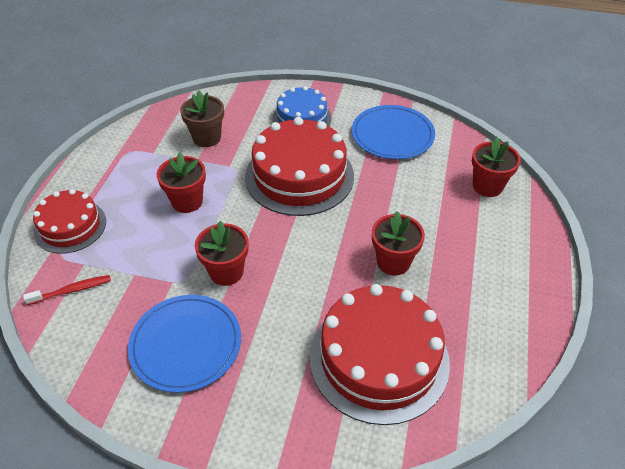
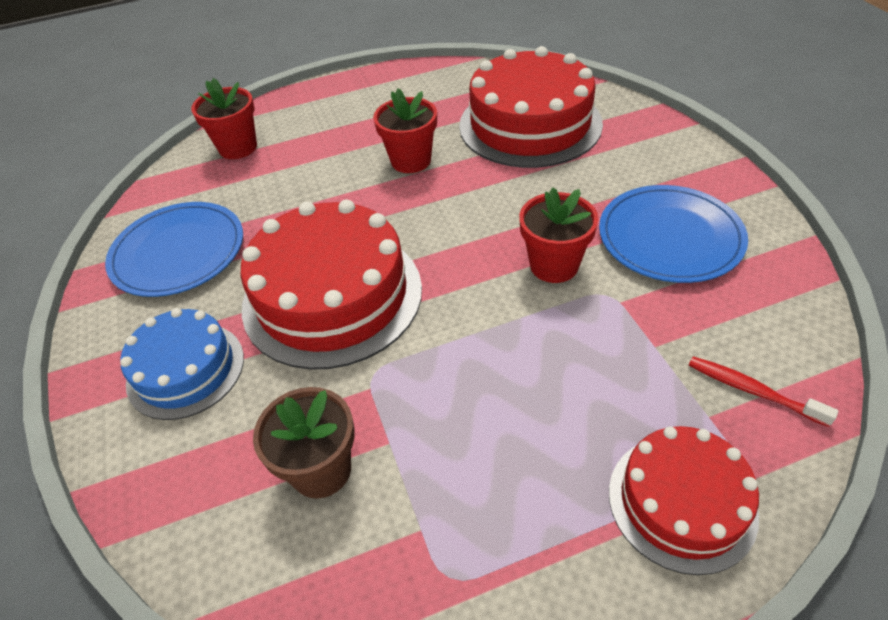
camera: 120 degrees left, 0 degrees up
red flower pot [157,152,206,213] -> none

